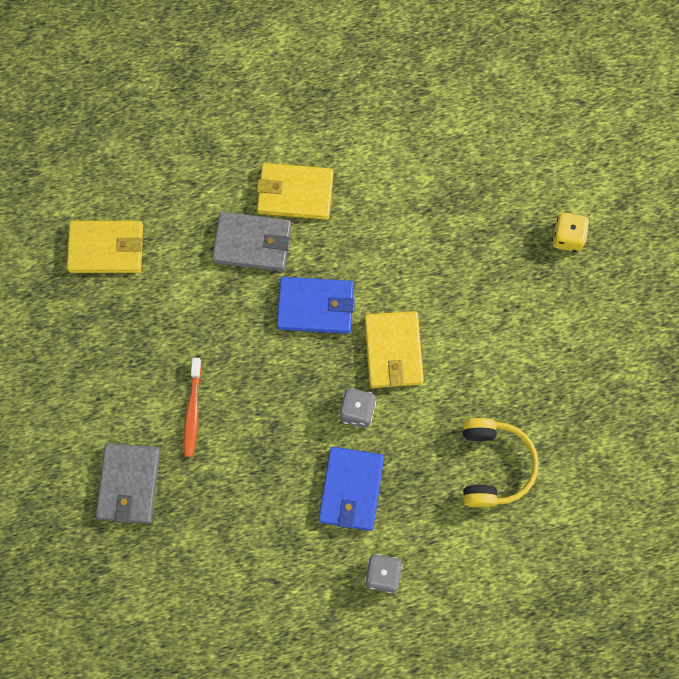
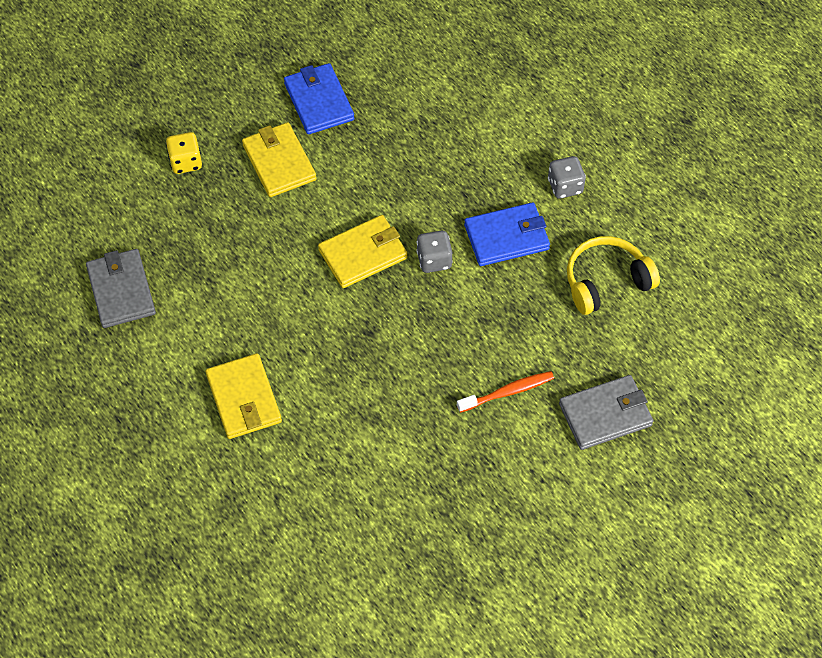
camera: 115 degrees left, 15 degrees down
yellow wallet [67,221,143,273] -> yellow wallet moved to [242,122,317,197]
grey wallet [212,212,291,271] -> grey wallet moved to [86,249,156,328]
blue wallet [277,277,355,334] -> blue wallet moved to [284,63,354,134]
yellow headphones [463,418,539,507] -> yellow headphones moved to [567,236,660,315]

